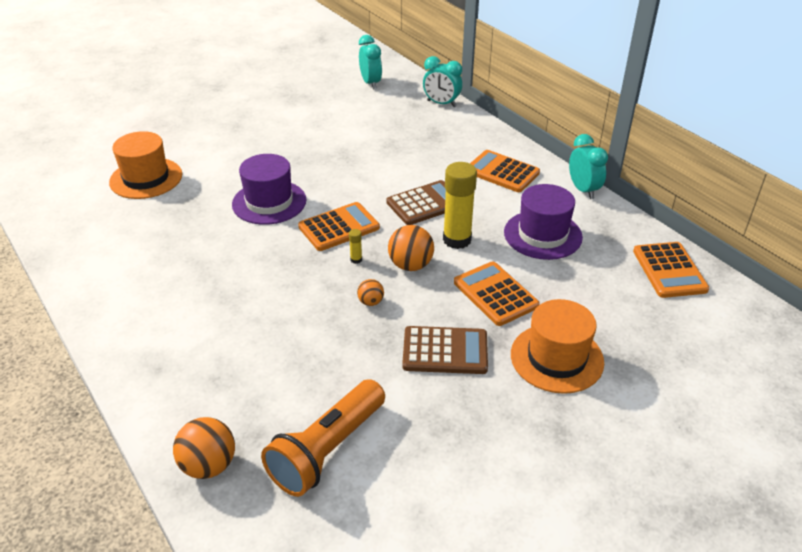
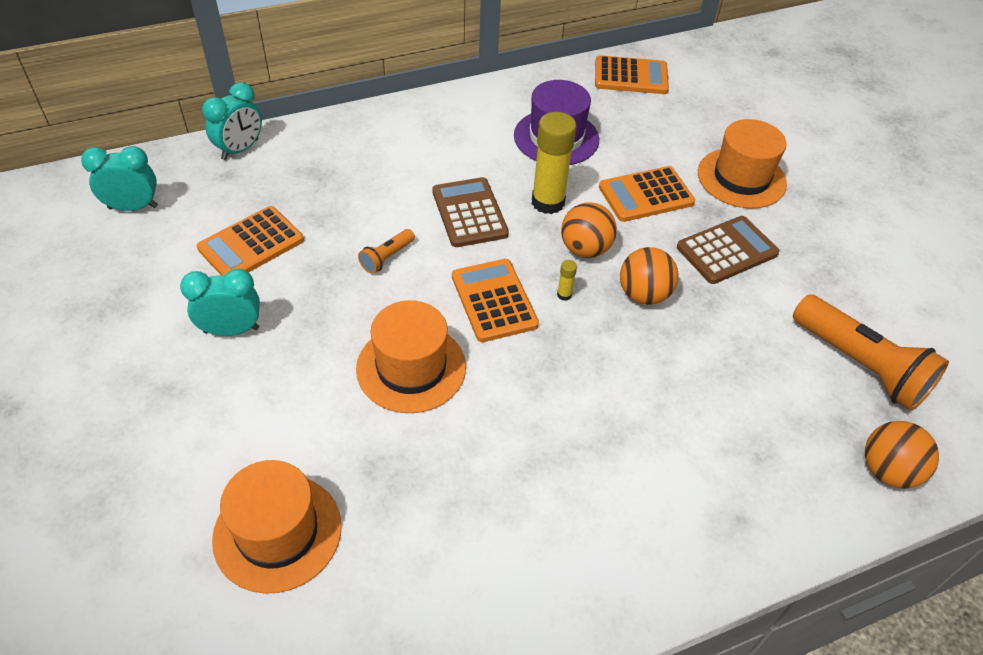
camera: 80 degrees left, 10 degrees up
purple hat [232,154,306,225] -> orange hat [356,300,466,413]
orange ball [357,279,384,306] -> orange ball [620,247,679,305], size x1.80
brown calculator [402,326,488,374] -> brown calculator turned 45 degrees clockwise [677,216,780,284]
orange calculator [470,150,540,192] -> orange calculator moved to [197,206,304,275]
turquoise clock [569,134,608,199] -> turquoise clock moved to [180,269,260,336]
none -> orange flashlight [358,229,415,274]

